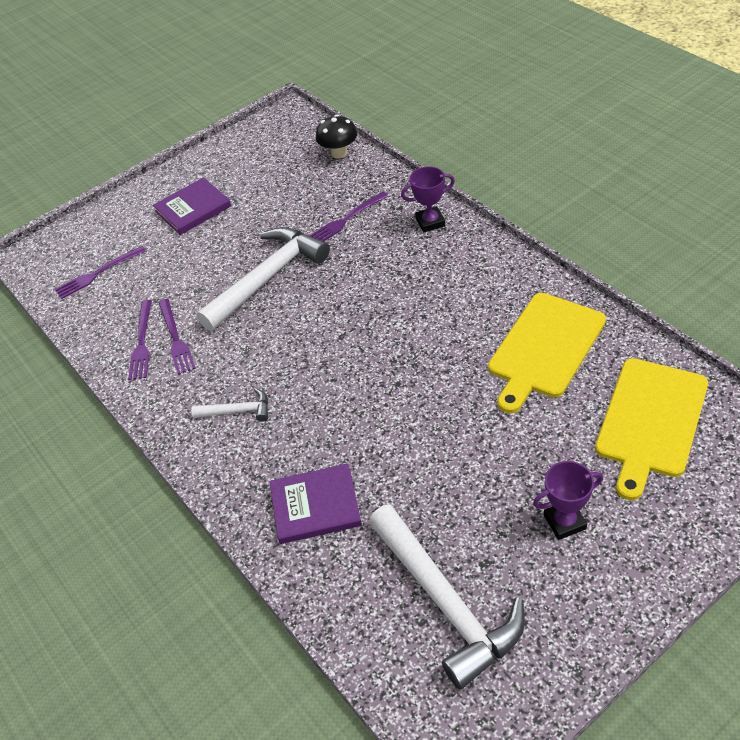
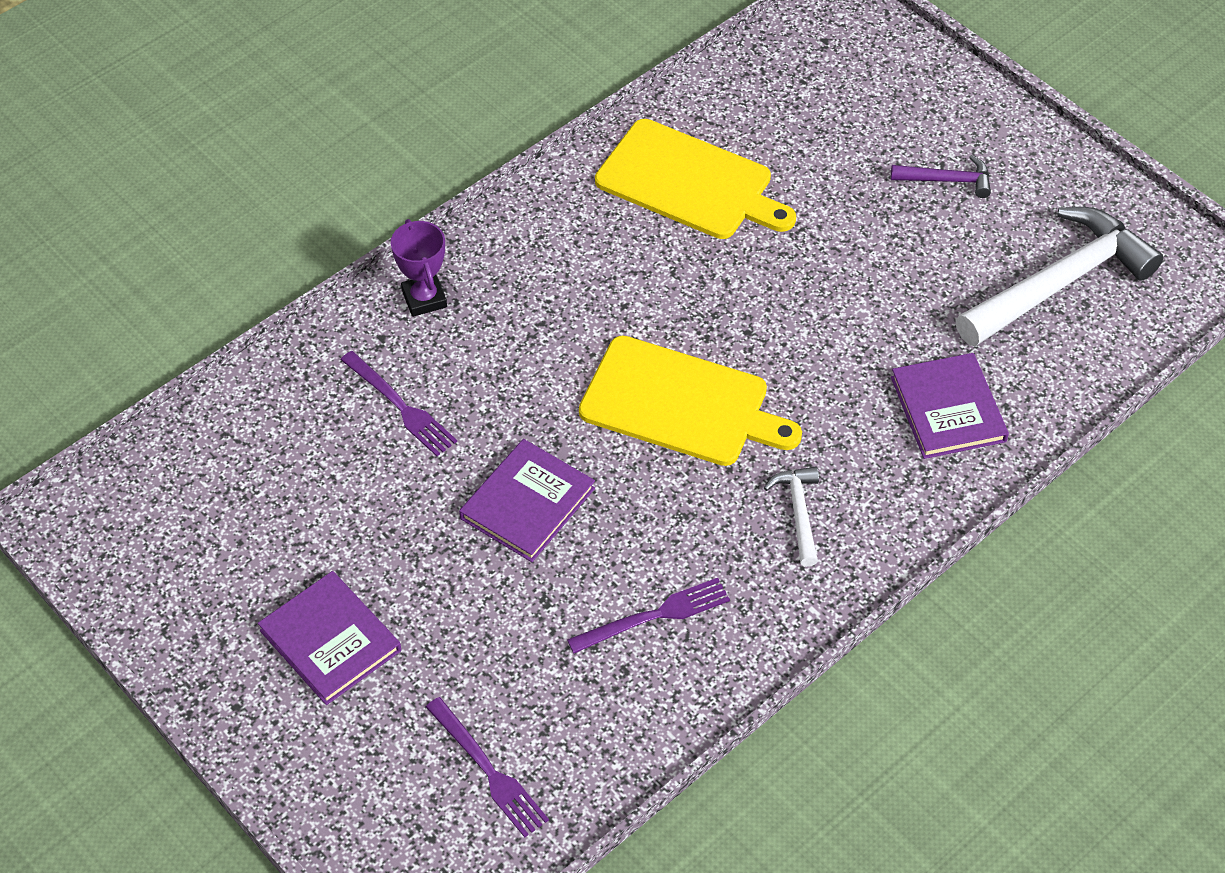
camera: 100 degrees left, 5 degrees up
purple fork [128,300,152,380] -> none
white hammer [196,227,330,331] -> purple book [459,439,595,562]
black mushroom [316,115,357,158] -> none
purple trophy [533,461,603,540] -> purple hammer [891,155,991,198]
yellow cutting board [595,358,708,500] -> yellow cutting board moved to [579,336,802,466]

